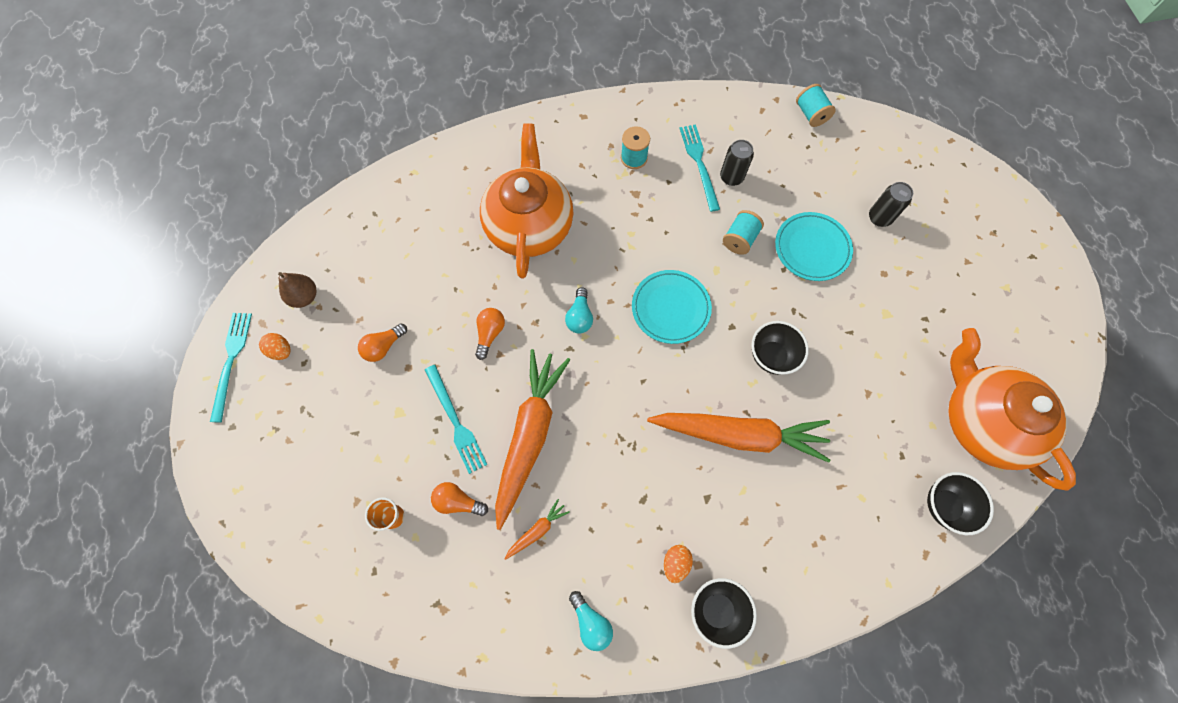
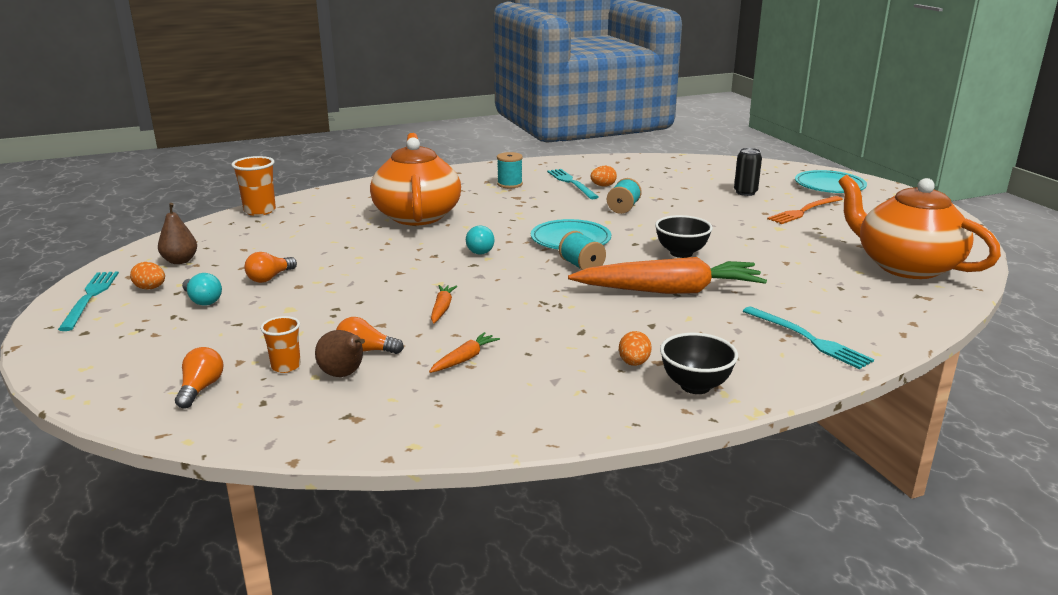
camera: 10 degrees left, 45 degrees down
turquoise fork [425,365,488,474] -> turquoise fork moved to [743,306,874,369]
orange light bulb [475,308,505,360] -> orange light bulb moved to [175,347,223,409]
orange carrot [495,349,570,530] -> orange carrot [431,285,457,324], size x0.41
turquoise light bulb [569,591,613,651] -> turquoise light bulb moved to [182,273,222,306]
black can [720,140,754,186] -> orange egg [590,166,617,187]
turquoise plate [775,212,853,281] -> turquoise plate moved to [795,170,867,193]
turquoise spool [796,84,836,127] -> turquoise spool moved to [559,231,606,270]
black bowl [927,472,994,535] -> none
none -> orange cup [231,156,276,216]
none -> brown pear [315,330,365,377]
none -> orange fork [767,196,843,224]

